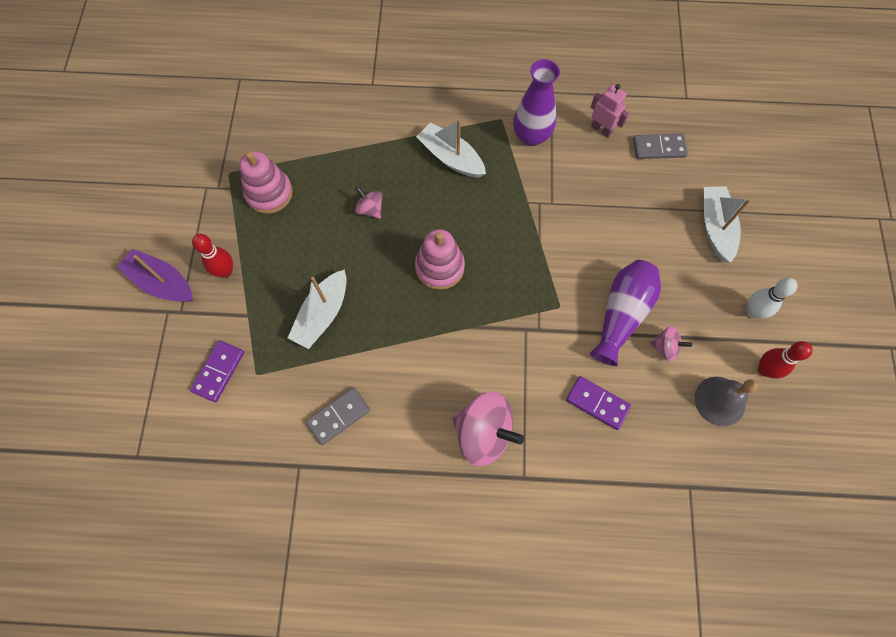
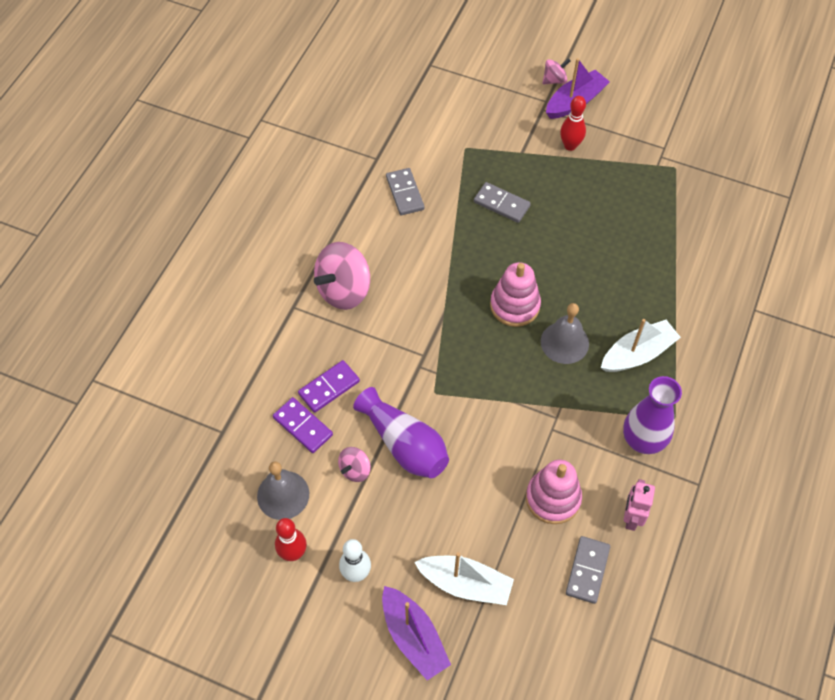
camera: 110 degrees right, 10 degrees down
purple domino [190,340,244,402] -> purple domino moved to [273,397,333,453]
pink stacking toy [239,151,293,214] -> pink stacking toy moved to [526,460,582,524]
white boat [288,269,347,349] -> grey domino [474,182,531,223]
pink spinning top [355,186,382,219] -> pink spinning top moved to [542,58,571,84]
pink robot [591,84,629,137] -> pink robot turned 135 degrees clockwise [624,479,655,531]
none -> purple boat [382,586,451,680]
none -> grey bell [541,303,589,364]

